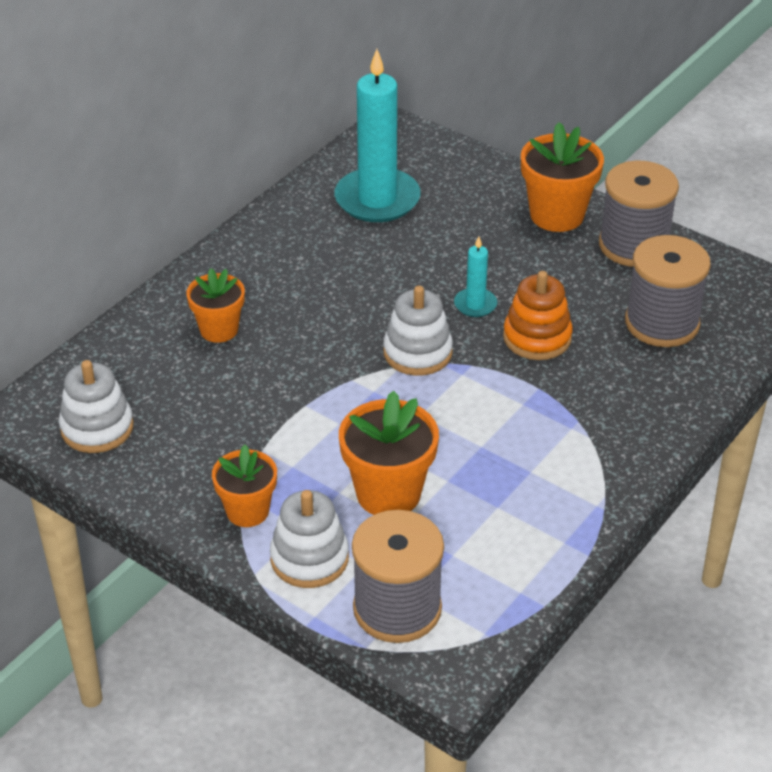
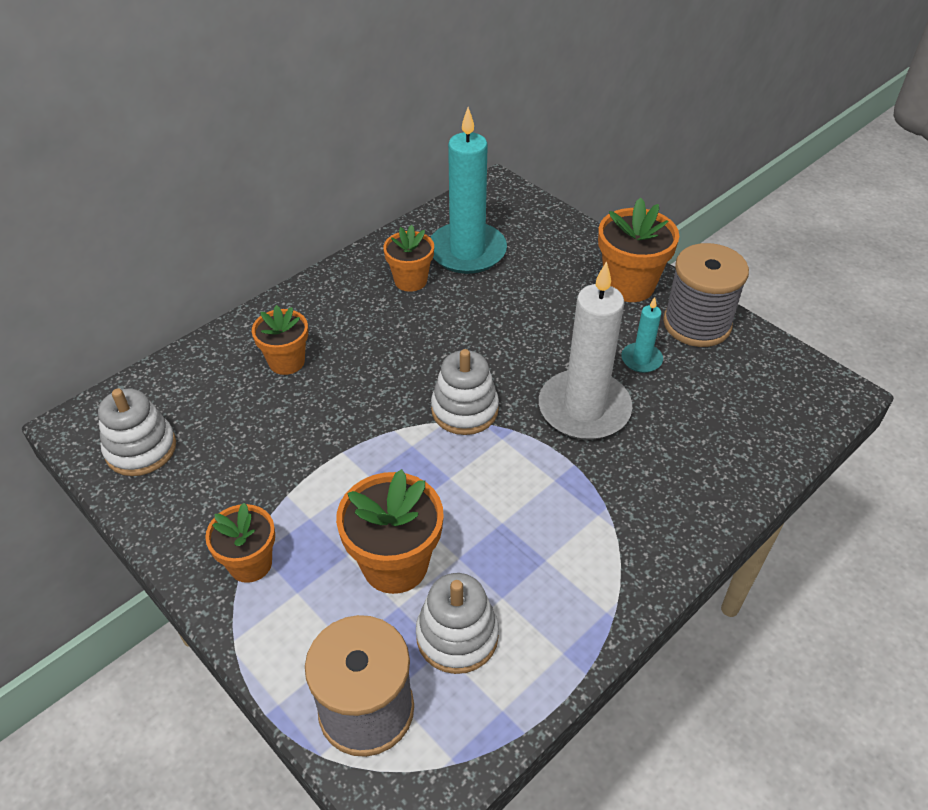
camera: 10 degrees right, 5 degrees up
white stacking toy [270,490,349,588] -> white stacking toy moved to [416,573,499,674]
turquoise candle [454,236,497,317] -> turquoise candle moved to [621,297,663,373]
orange stacking toy [503,271,573,360] -> white candle [539,261,632,440]
grey spool [625,235,711,347] -> none
none -> orange flower pot [383,225,434,292]

